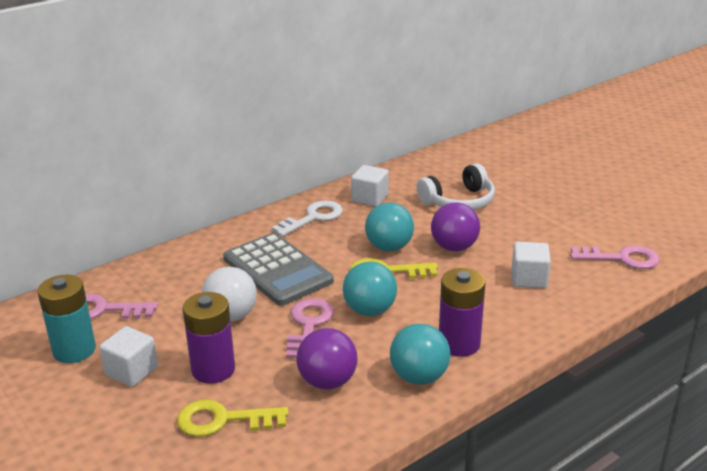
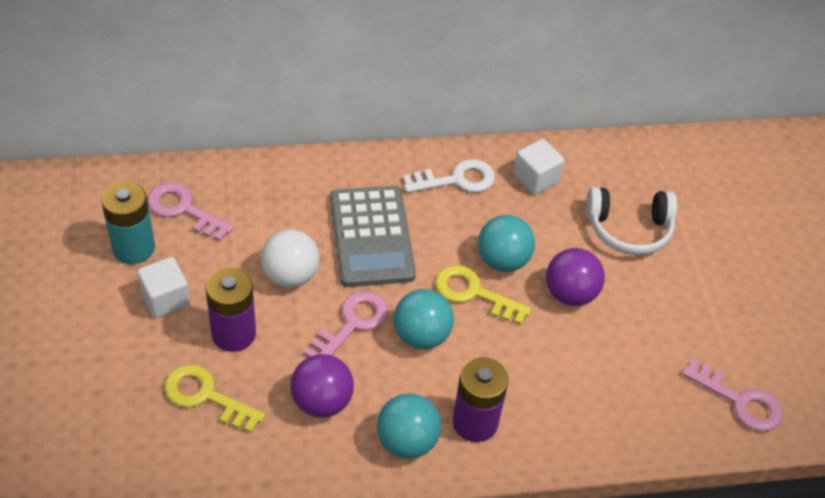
camera: 25 degrees right, 20 degrees up
white cube [512,242,551,288] -> none

